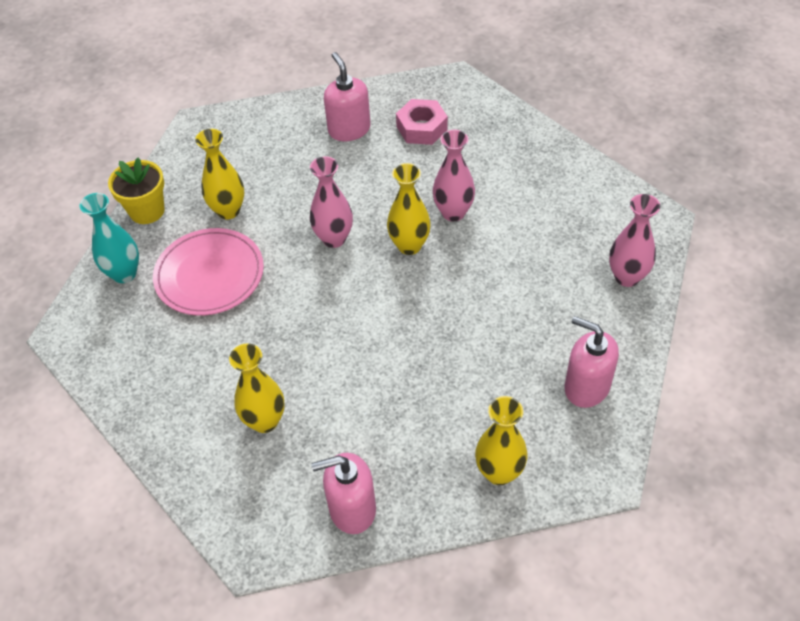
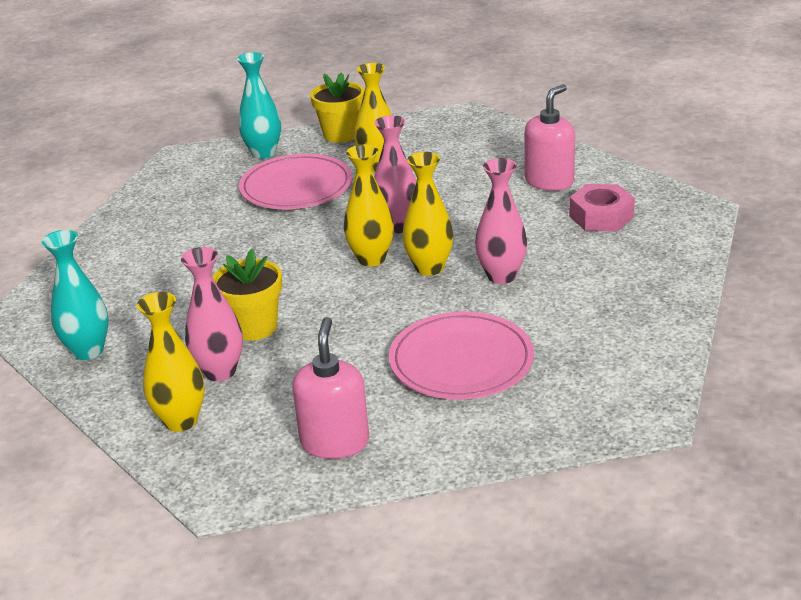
camera: 60 degrees right, 20 degrees down
yellow vase [229,343,285,433] -> yellow vase moved to [344,144,394,266]
pink soap dispenser [311,453,376,534] -> turquoise vase [42,230,109,360]
pink vase [609,194,660,287] -> pink vase moved to [181,247,243,381]
none -> yellow flower pot [213,249,282,341]
none -> pink plate [389,311,534,400]

